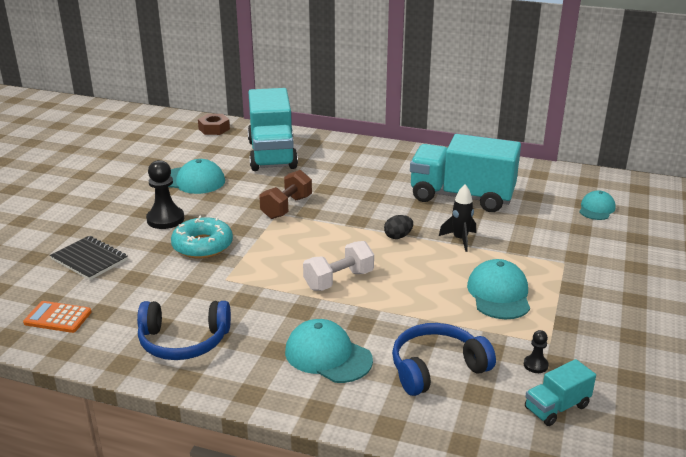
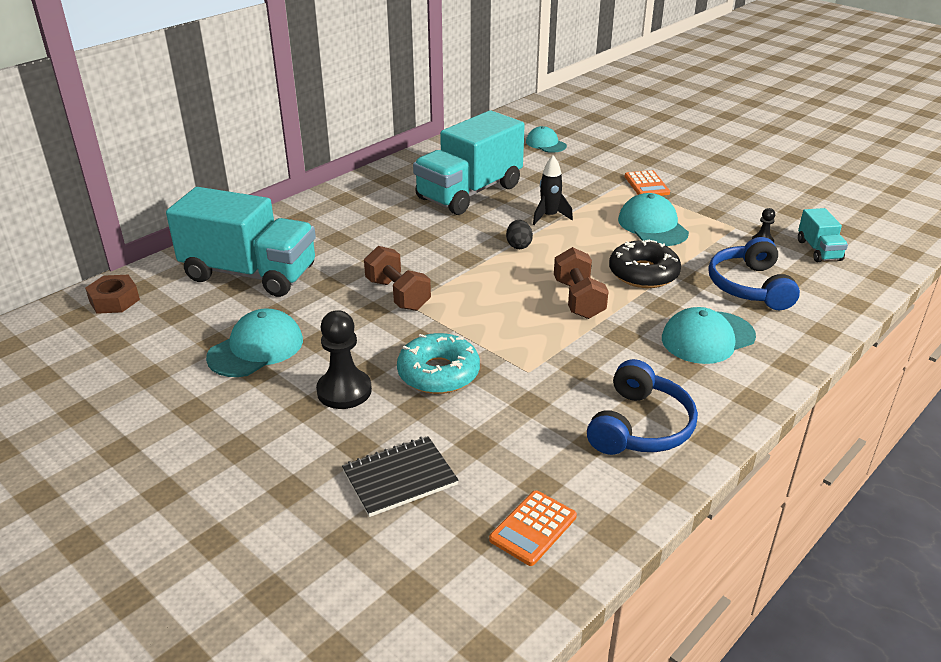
camera: 65 degrees left, 5 degrees up
white dumbbell [303,241,374,291] -> brown dumbbell [554,247,609,319]
turquoise cap [467,259,530,319] -> turquoise cap turned 45 degrees clockwise [618,193,689,246]
none -> black donut [609,239,681,288]
none -> orange calculator [624,170,670,196]

